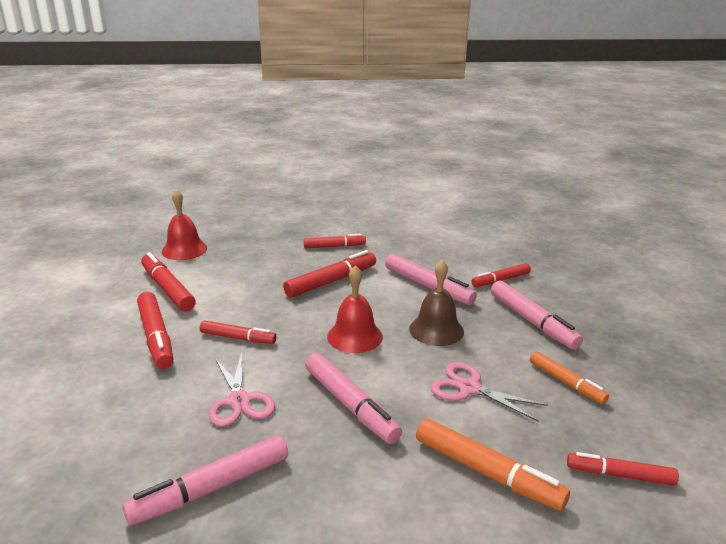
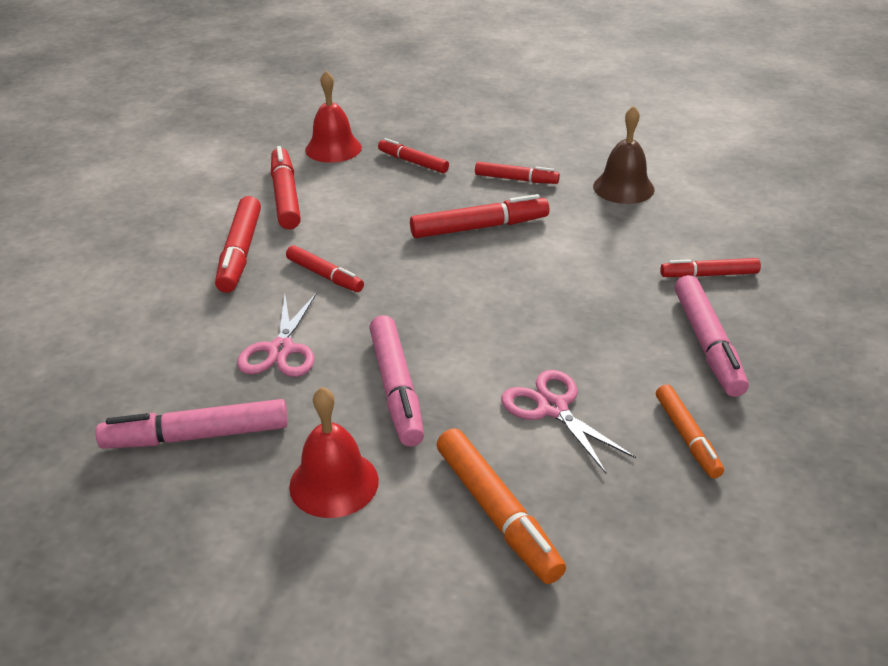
camera: 25 degrees right, 10 degrees up
red bell [327,265,383,353] -> red bell moved to [289,387,379,518]
pink marker [385,254,477,305] -> none
brown bell [409,260,464,346] -> brown bell moved to [593,106,655,204]
red marker [567,452,679,485] -> red marker moved to [378,138,449,173]

